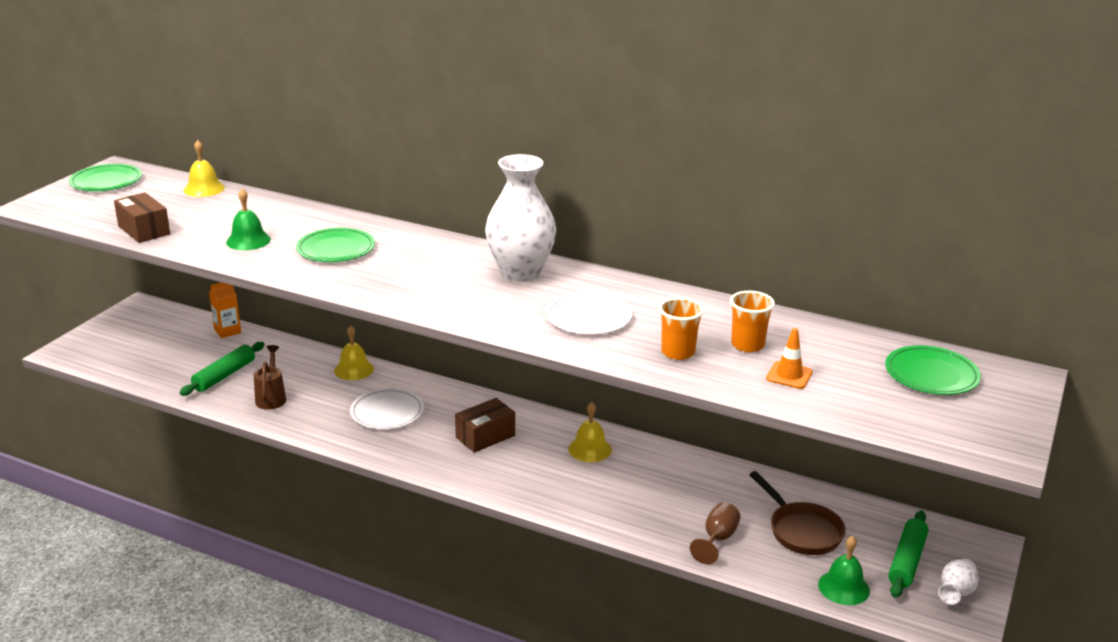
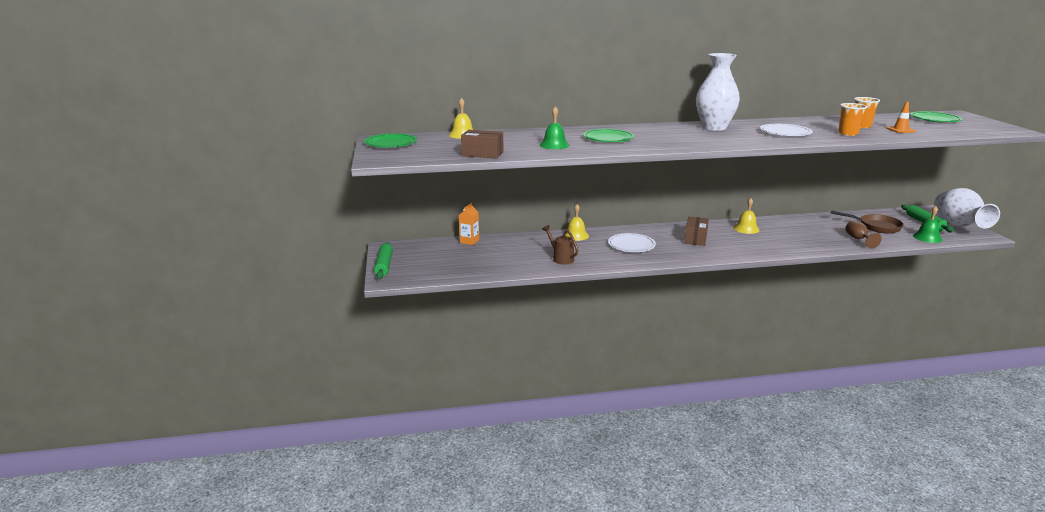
camera: 35 degrees left, 5 degrees down
green rolling pin [180,342,265,396] -> green rolling pin moved to [374,242,393,279]
white vase [938,559,979,605] -> white vase [934,188,1000,228], size x2.21

